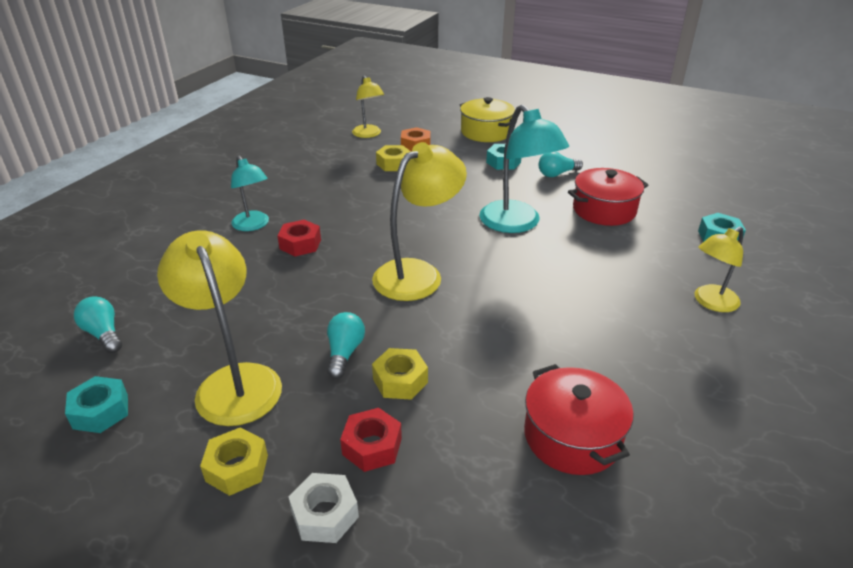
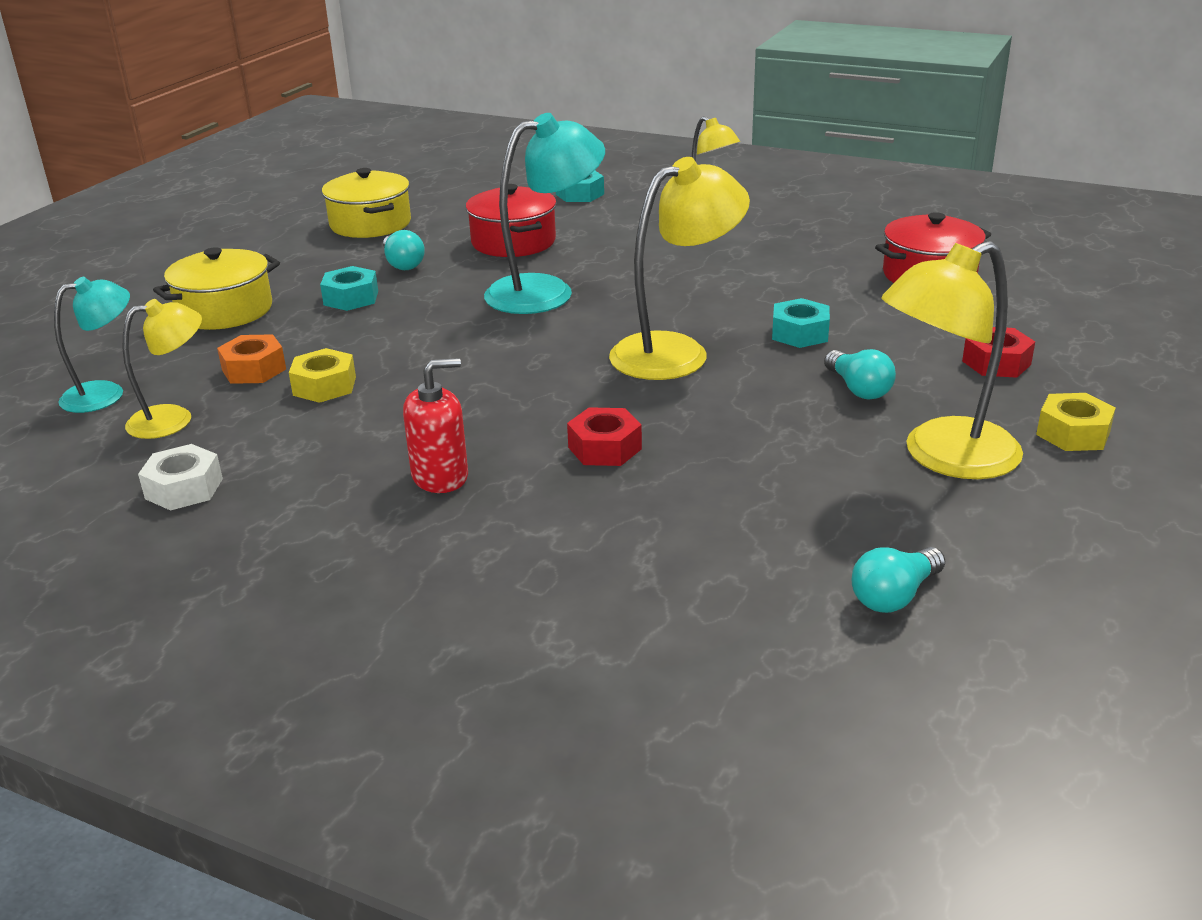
camera: 90 degrees left, 5 degrees down
turquoise nut [65,376,128,433] -> turquoise nut moved to [772,298,830,348]
turquoise lamp [231,156,269,231] -> turquoise lamp moved to [54,277,130,413]
white nut [289,473,359,543] -> white nut moved to [138,444,223,511]
turquoise light bulb [327,312,365,379] -> turquoise light bulb turned 120 degrees counterclockwise [824,349,896,399]
yellow lamp [372,142,467,301] -> yellow lamp turned 105 degrees clockwise [609,157,750,380]
yellow nut [372,348,428,400] -> none
none -> yellow pot [322,168,411,238]
none -> red soap dispenser [403,358,468,493]

